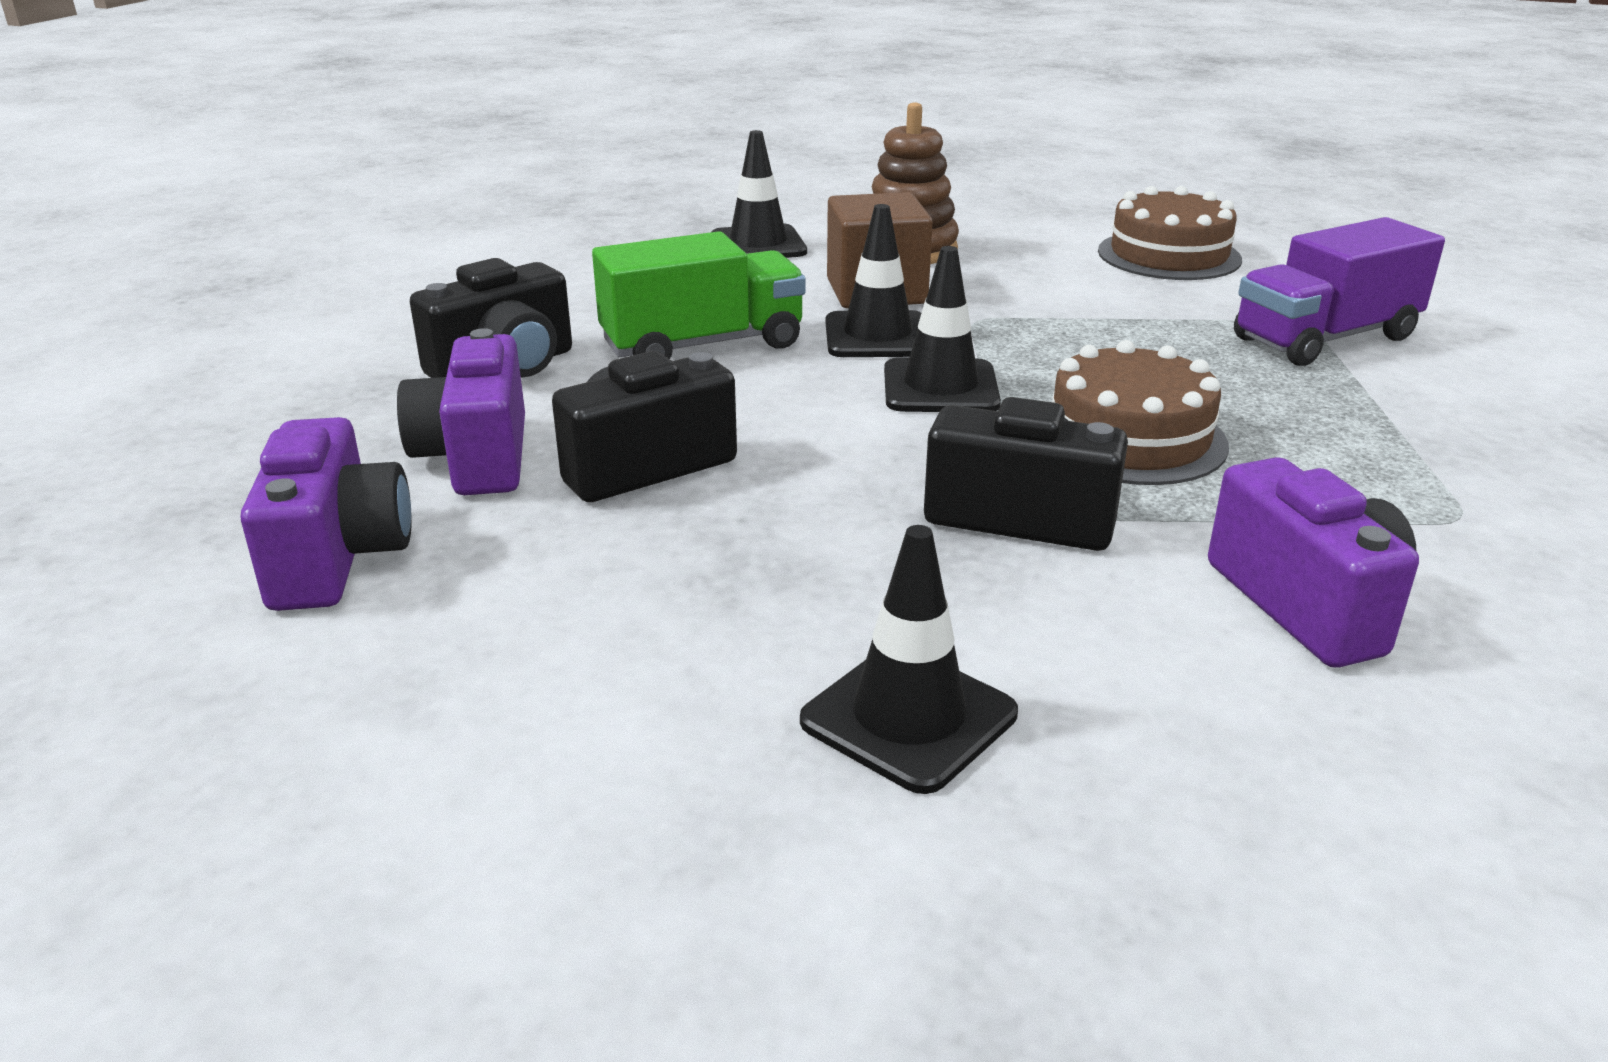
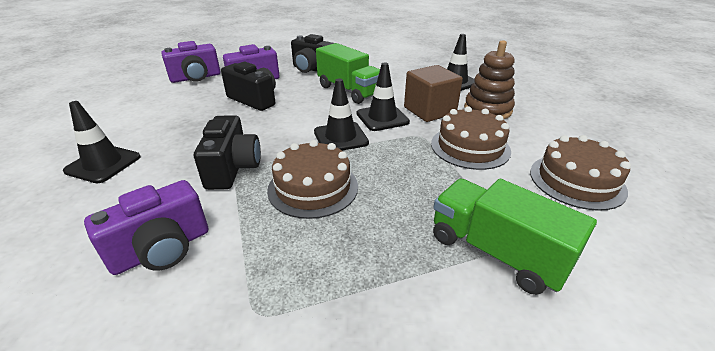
camera: 70 degrees right, 5 degrees up
purple truck [1234,217,1445,366] -> green truck [433,179,597,295]
none -> brown cake [431,106,511,170]

